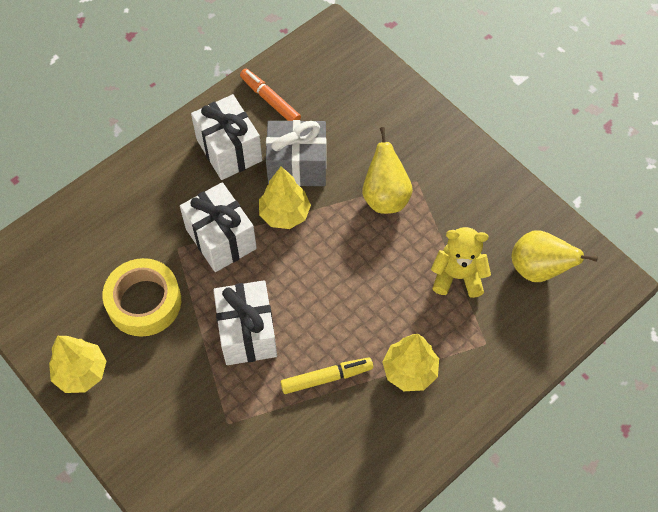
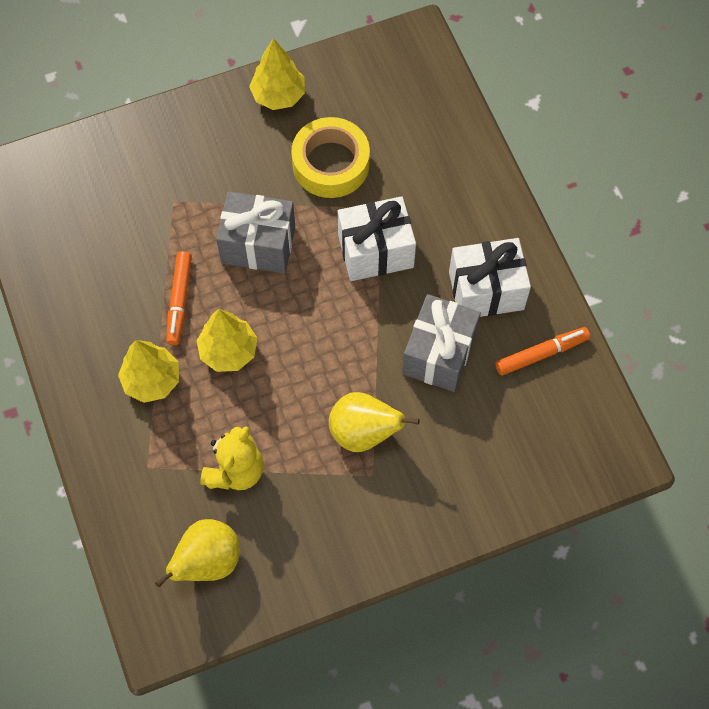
camera: 110 degrees right, 5 degrees up
white gift [213,280,277,365] -> grey gift [216,192,295,273]
yellow tree [259,166,311,229] -> yellow tree moved to [196,309,257,372]
yellow marker [280,357,373,394] -> orange marker [166,251,192,345]

